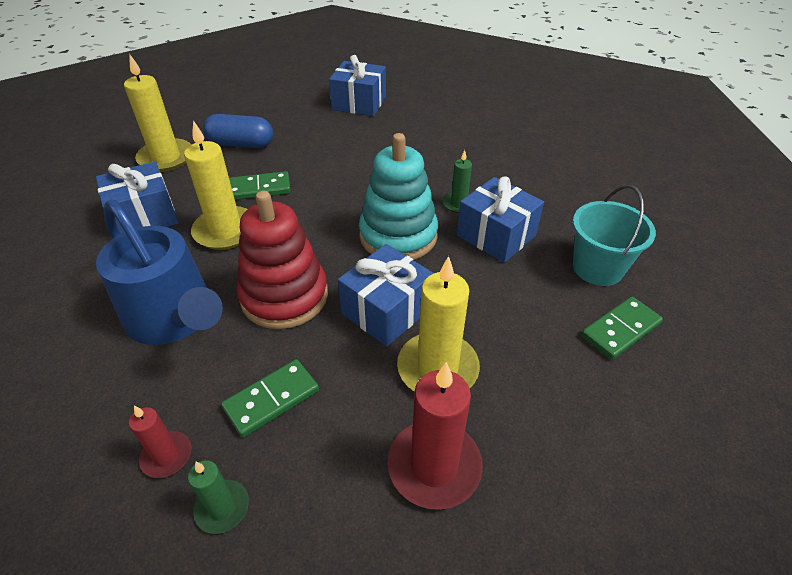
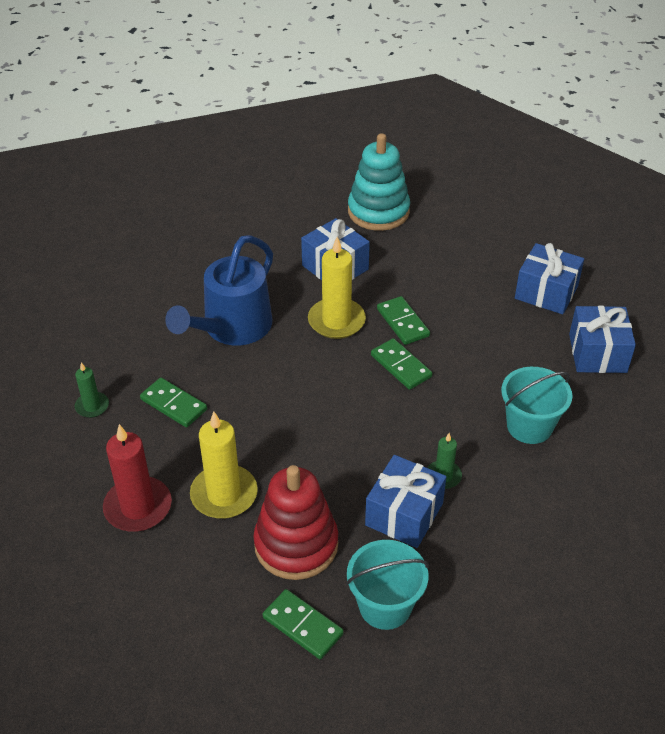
camera: 75 degrees right, 0 degrees up
yellow candle [124,55,192,172] -> none
red candle [129,406,192,478] -> none
blue capsule [203,114,273,148] -> none
red stacking toy [237,191,328,329] -> red stacking toy moved to [253,465,338,580]
blue gift [338,244,434,346] -> blue gift moved to [515,243,584,314]
turquoise stacking toy [359,133,438,260] -> turquoise stacking toy moved to [348,133,410,231]
none -> green domino [371,338,432,390]
none -> turquoise bucket [501,367,573,444]

